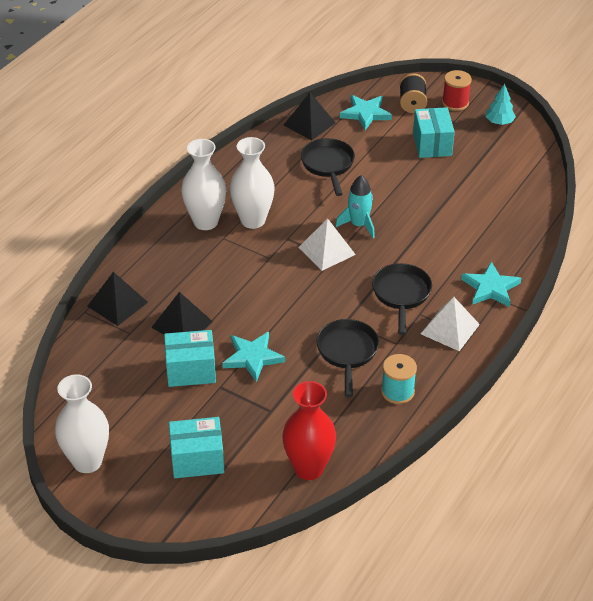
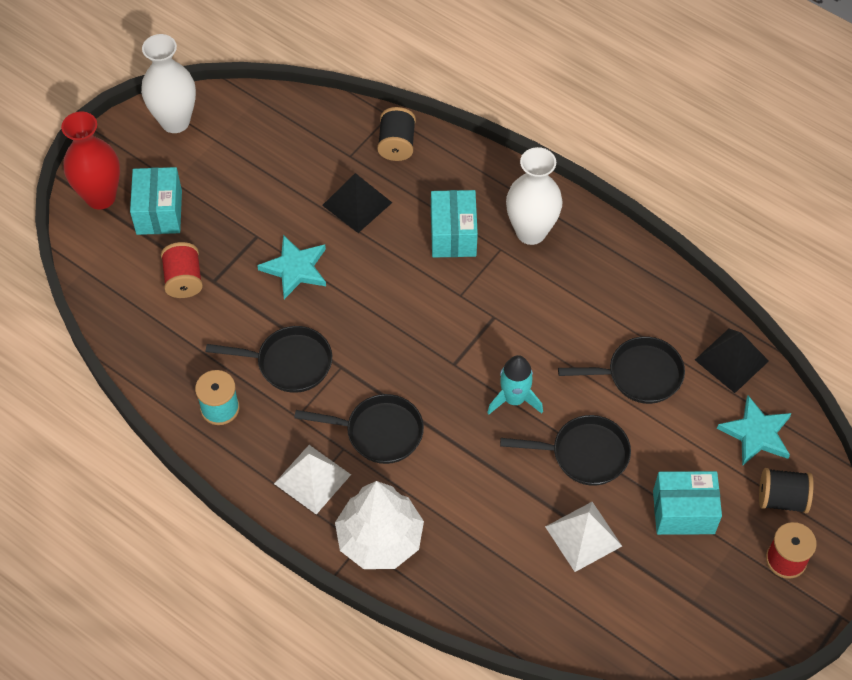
camera: 95 degrees right, 15 degrees up
black pyramid [87,272,148,326] -> black spool [377,107,416,161]
turquoise box [164,330,216,387] -> turquoise box moved to [431,190,478,258]
white vase [230,137,275,229] -> none
red vase [282,381,336,480] -> red vase moved to [61,112,120,210]
white pyramid [298,218,356,271] -> white pyramid moved to [545,502,622,572]
turquoise star [461,262,521,307] -> white tree [335,481,424,569]
turquoise tree [486,84,516,125] -> none
none -> red spool [161,242,203,298]
none -> black pan [500,415,631,486]

